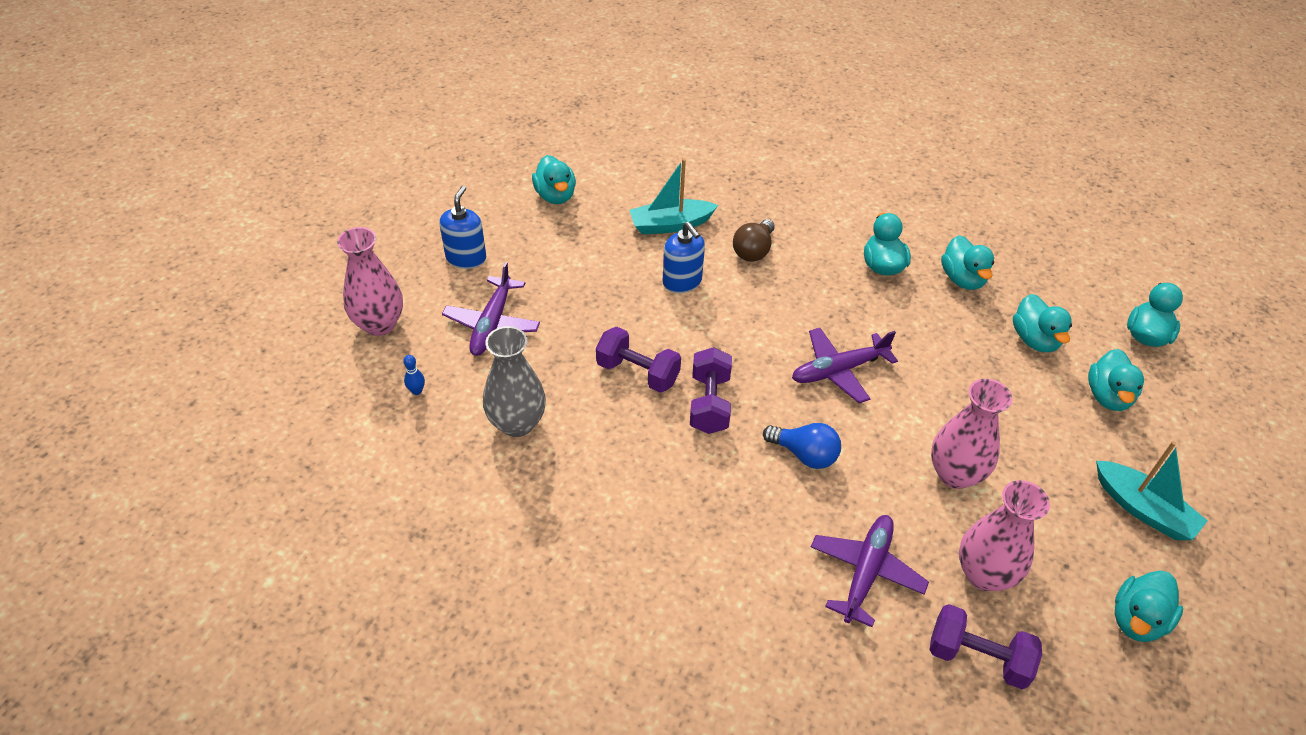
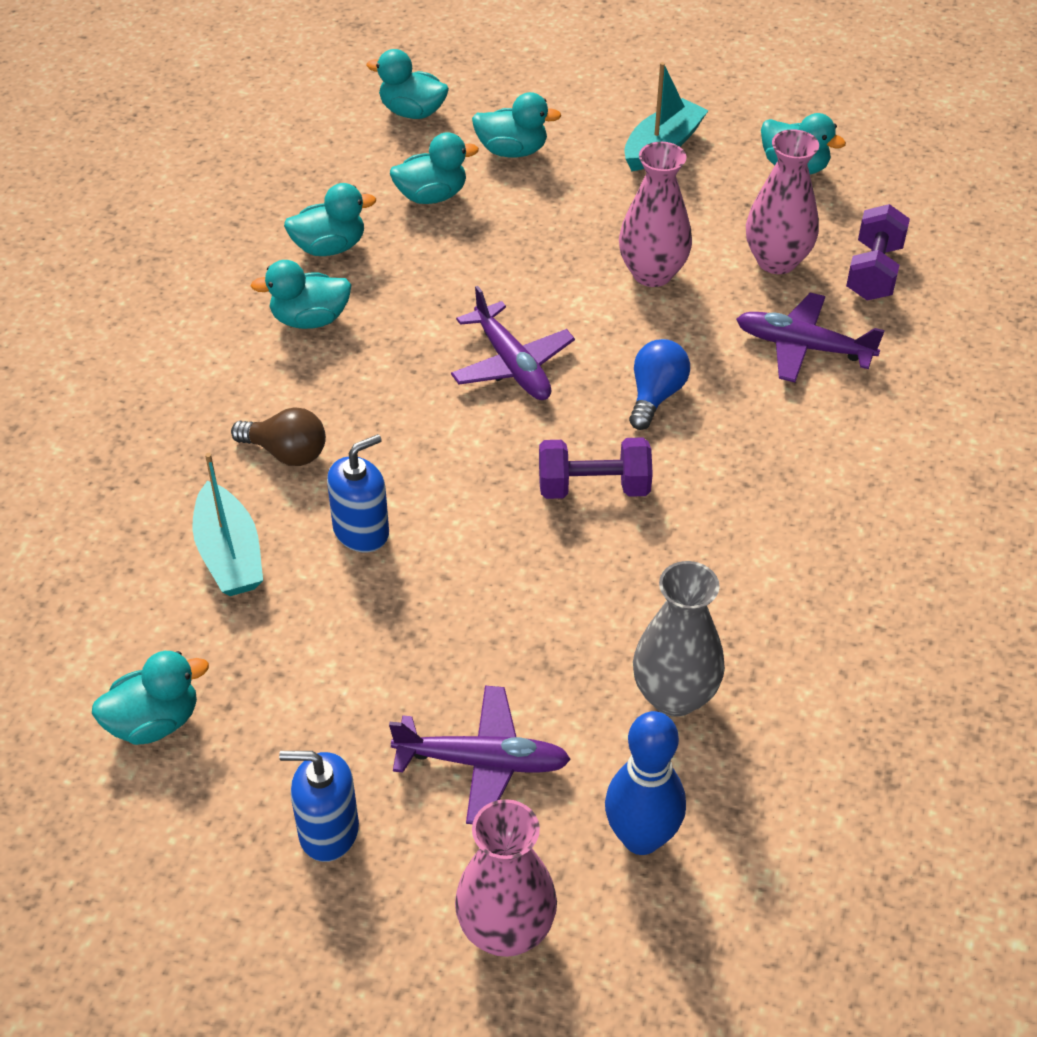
camera: 95 degrees left, 0 degrees up
blue bowling pin [403,355,425,395] -> blue bowling pin [605,711,686,855], size x2.48
purple dumbbell [596,327,681,393] -> none

